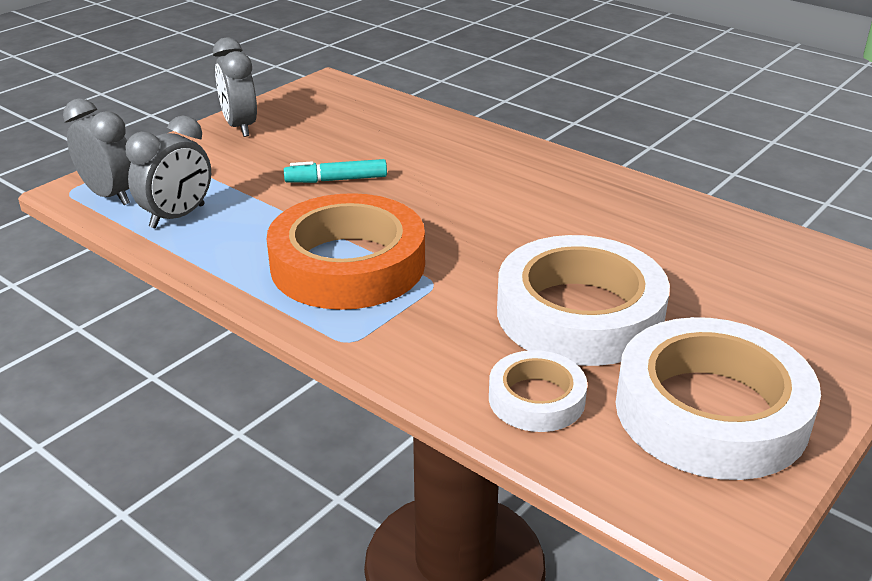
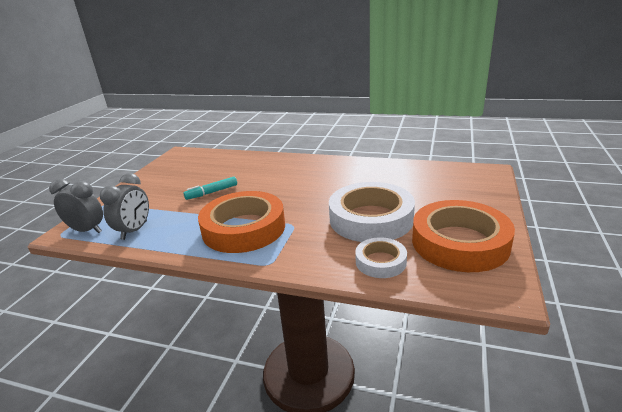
camera: 20 degrees left, 5 degrees down
grey clock [213,37,257,137] -> none
white tape [615,317,821,480] -> orange tape [412,200,515,272]

